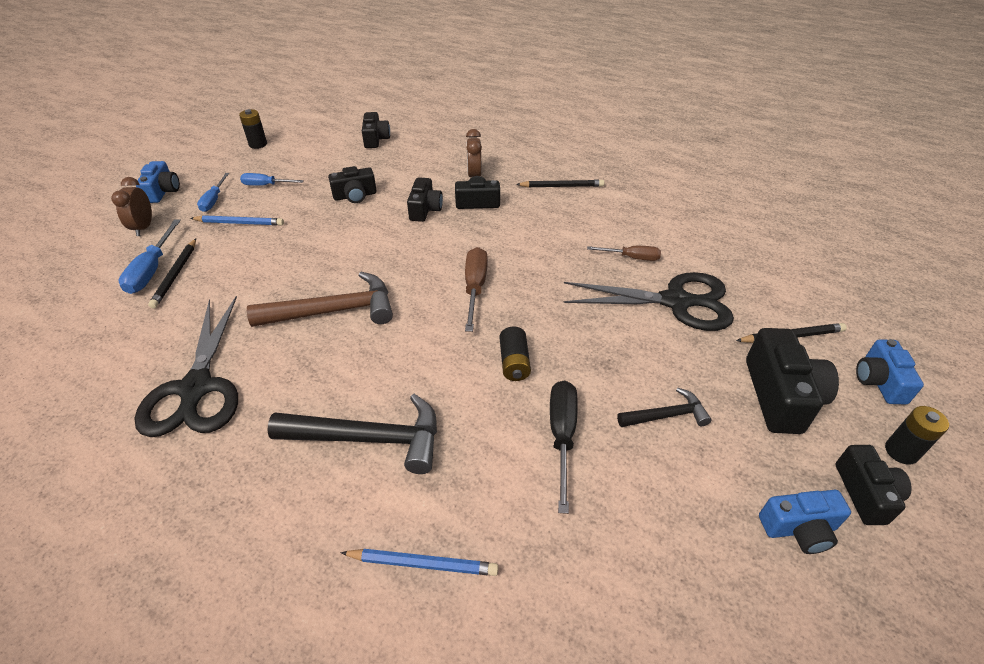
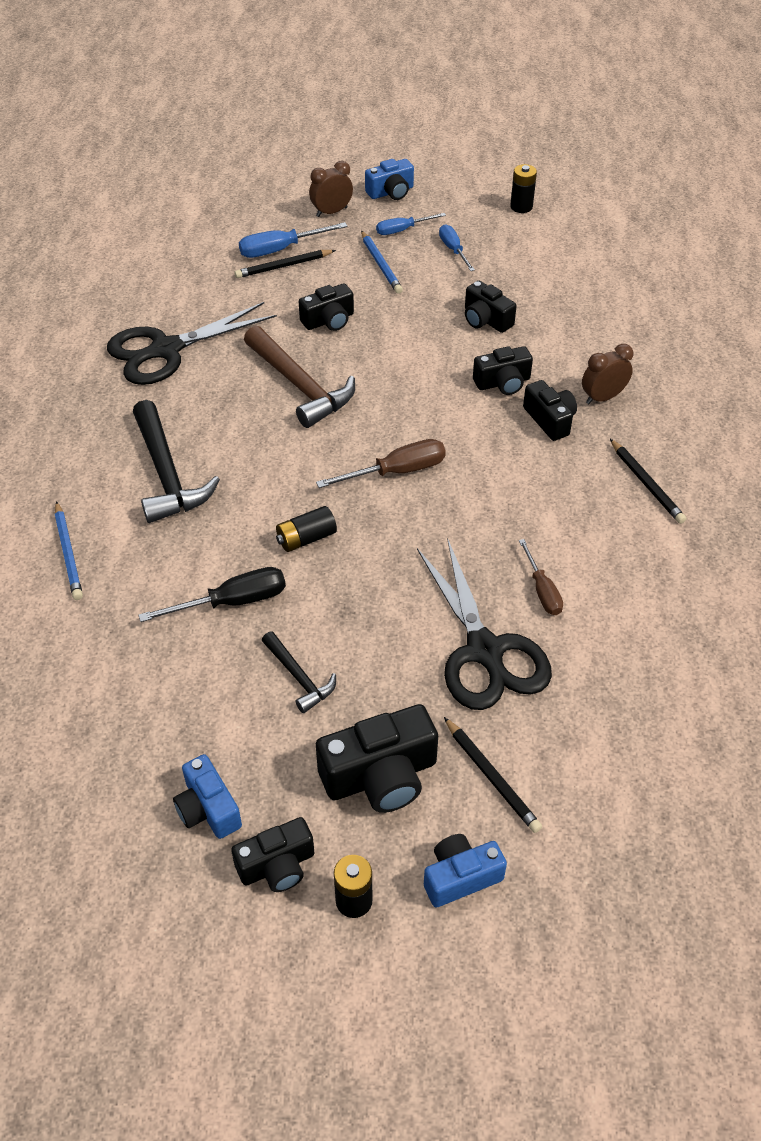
camera: 65 degrees right, 5 degrees up
black camera [362,112,390,148] -> black camera moved to [299,283,354,331]

